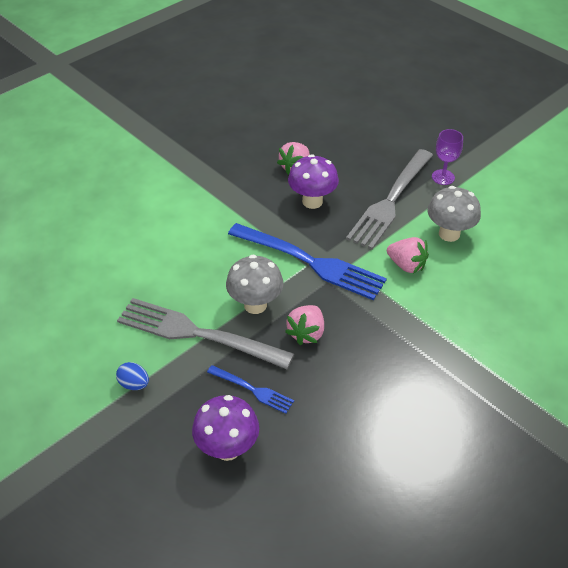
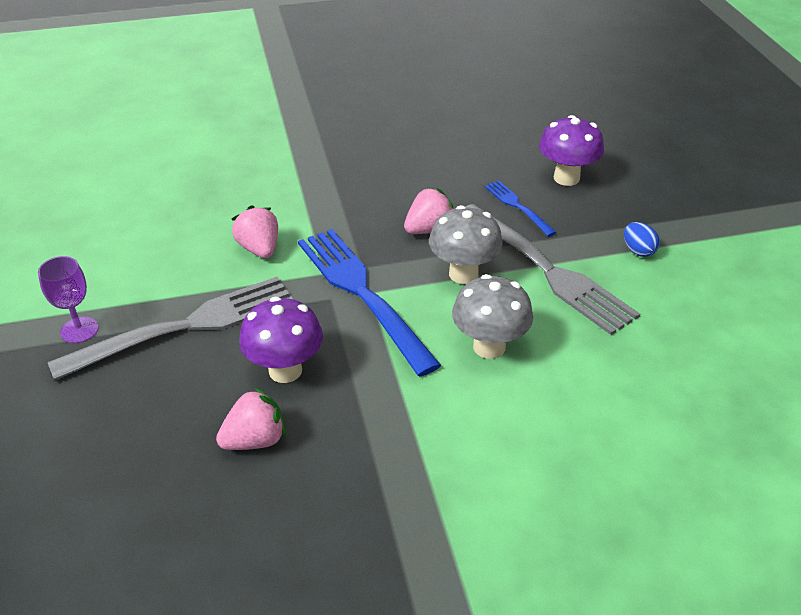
camera: 150 degrees left, 5 degrees down
grey mushroom [427,186,481,242] -> grey mushroom moved to [452,274,533,359]

